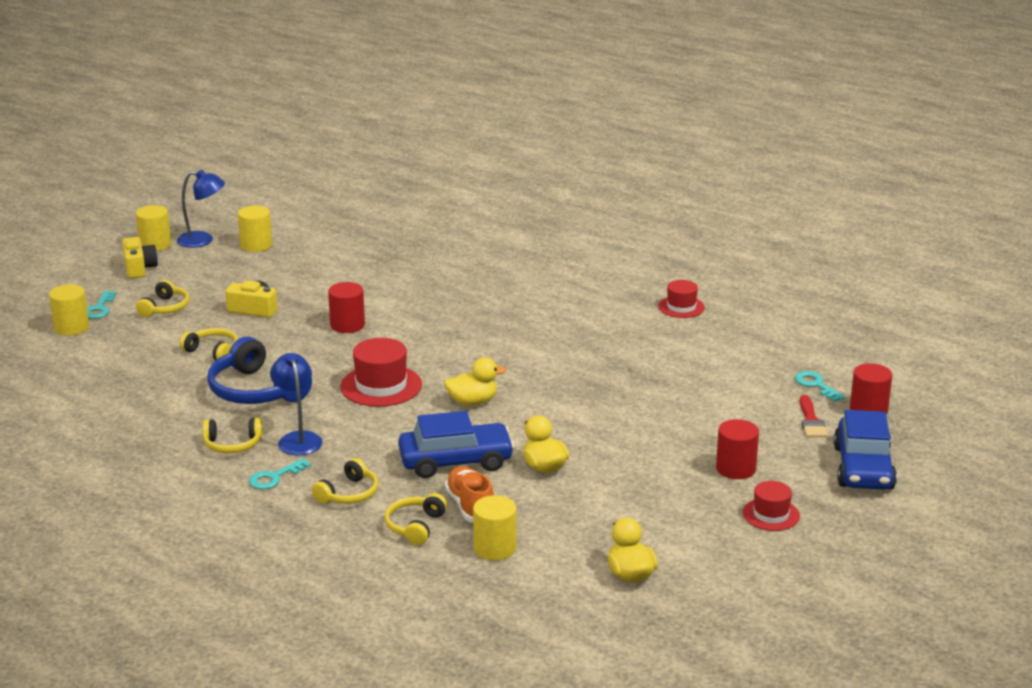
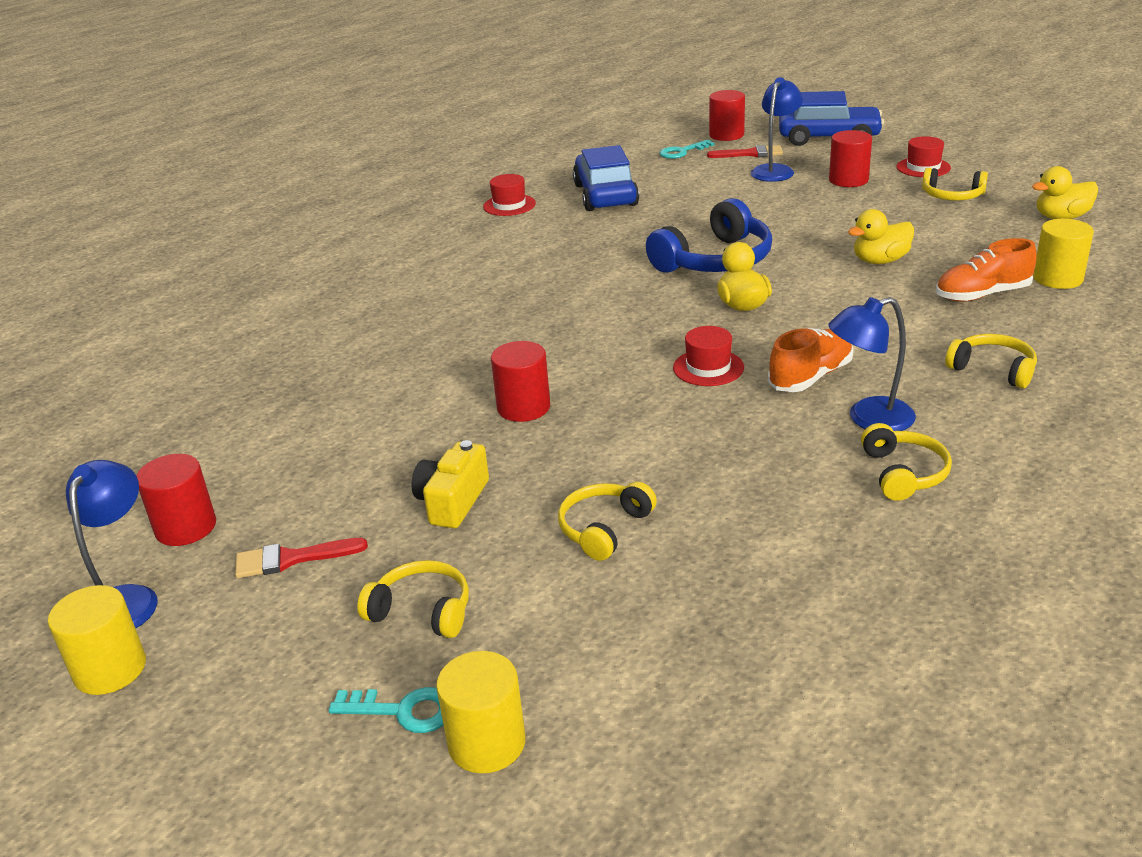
camera: 85 degrees left, 5 degrees up
yellow camera [122,237,158,278] -> none
blue headphones [207,337,312,404] -> blue headphones moved to [646,198,772,273]
yellow cylinder [238,206,272,252] -> red cylinder [137,454,216,546]
turquoise key [249,458,311,489] -> none
red hat [340,338,422,407] -> red hat [673,326,744,386], size x0.62
yellow headphones [385,493,447,545] -> yellow headphones moved to [922,168,988,201]
blue car [398,411,515,478] -> blue car moved to [573,145,639,211]
none -> red brush [235,538,368,578]
none -> blue lamp [751,77,803,182]
none -> orange shoe [768,328,854,392]

